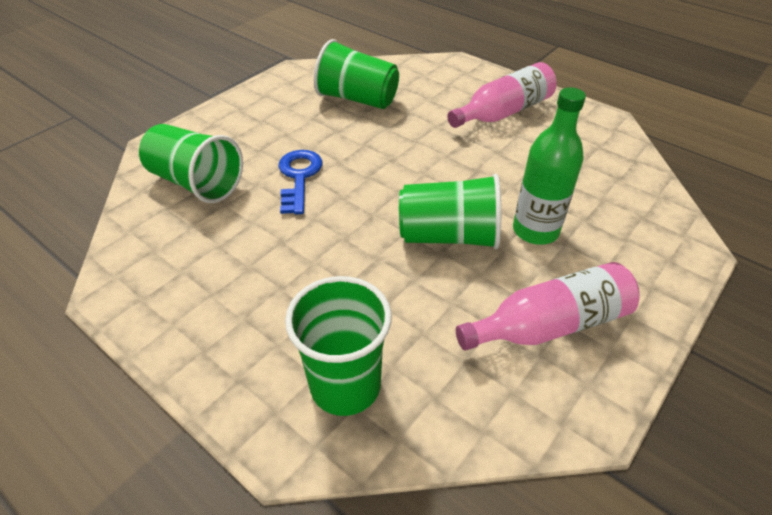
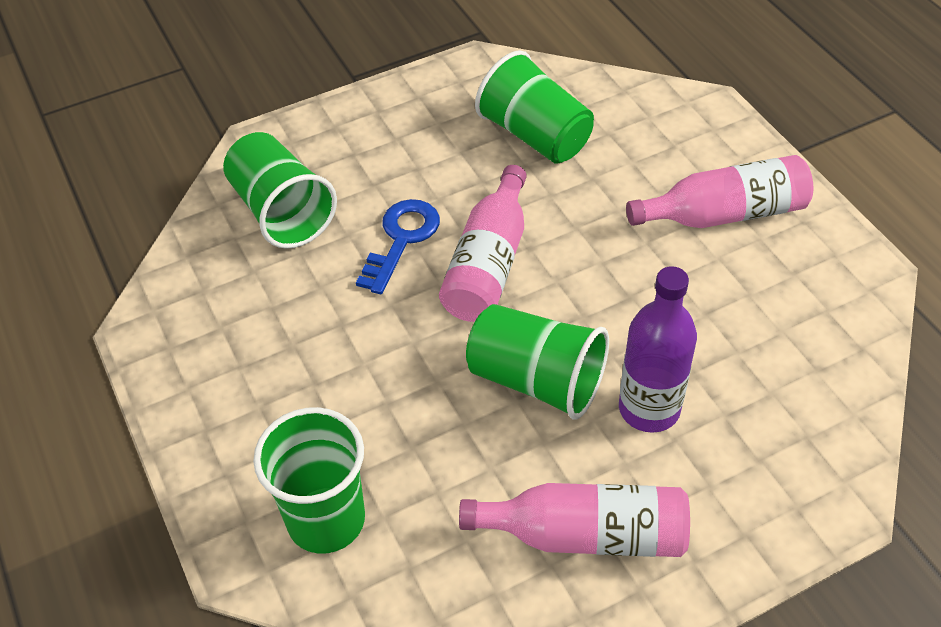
camera: 25 degrees right, 5 degrees up
green bottle [513,87,586,245] -> purple bottle [619,266,697,433]
none -> pink bottle [439,165,527,322]

